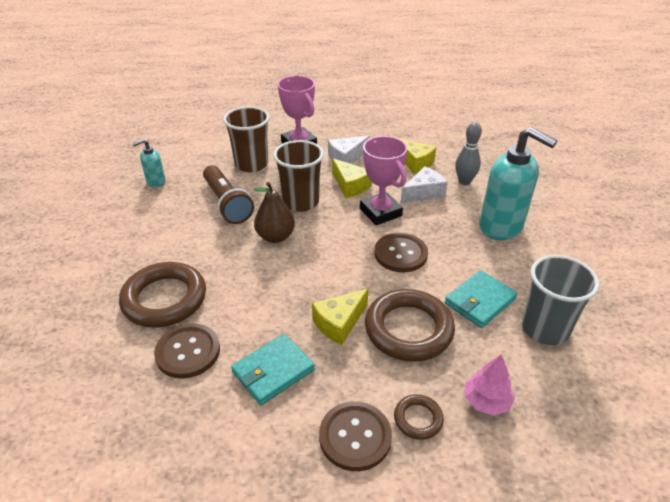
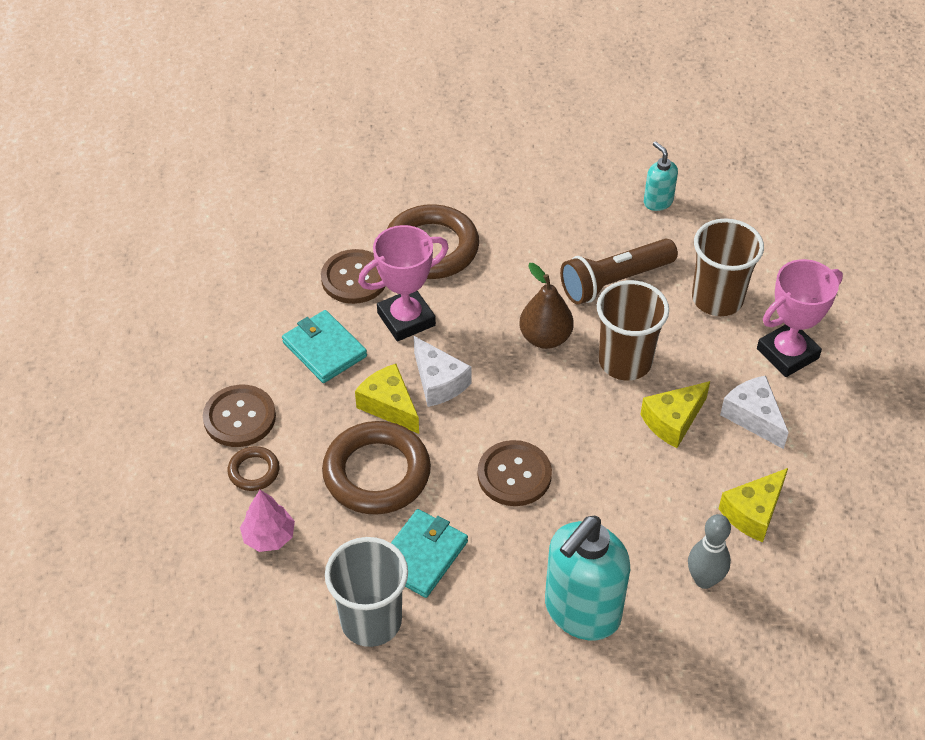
camera: 90 degrees right, 10 degrees up
pink trophy [360,136,407,225] -> pink trophy moved to [358,225,449,341]
white cheese [401,166,448,203] -> white cheese moved to [414,336,472,407]
turquoise wallet [445,270,518,328] -> turquoise wallet turned 75 degrees clockwise [391,509,468,598]

